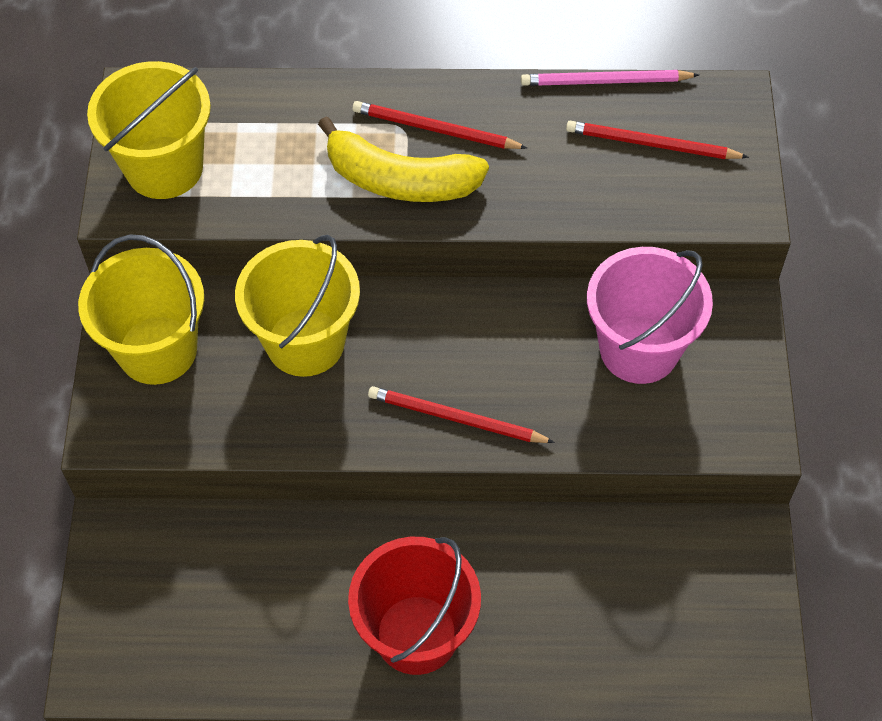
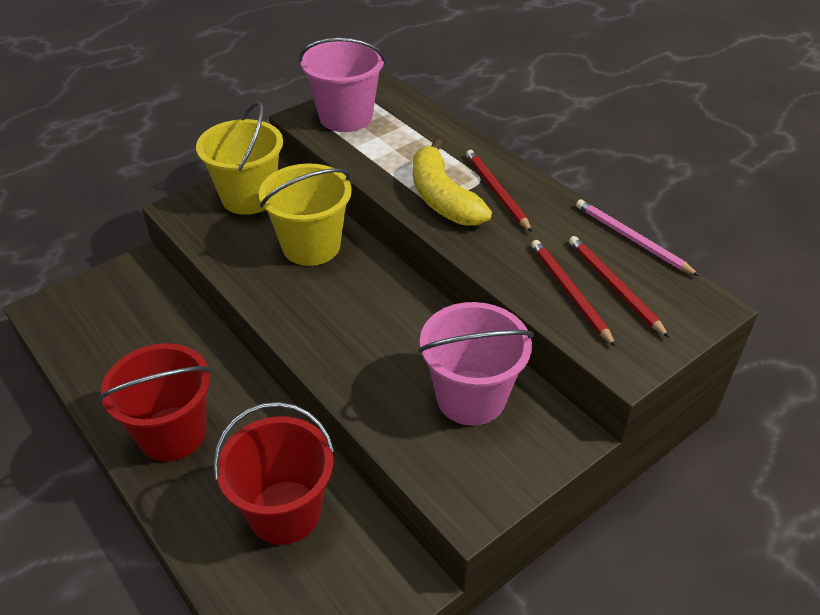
camera: 50 degrees right, 15 degrees down
yellow bucket [87,61,211,199] -> pink bucket [299,38,386,132]
red pencil [368,386,555,443] -> red pencil moved to [531,240,616,347]
none -> red bucket [213,402,334,545]

